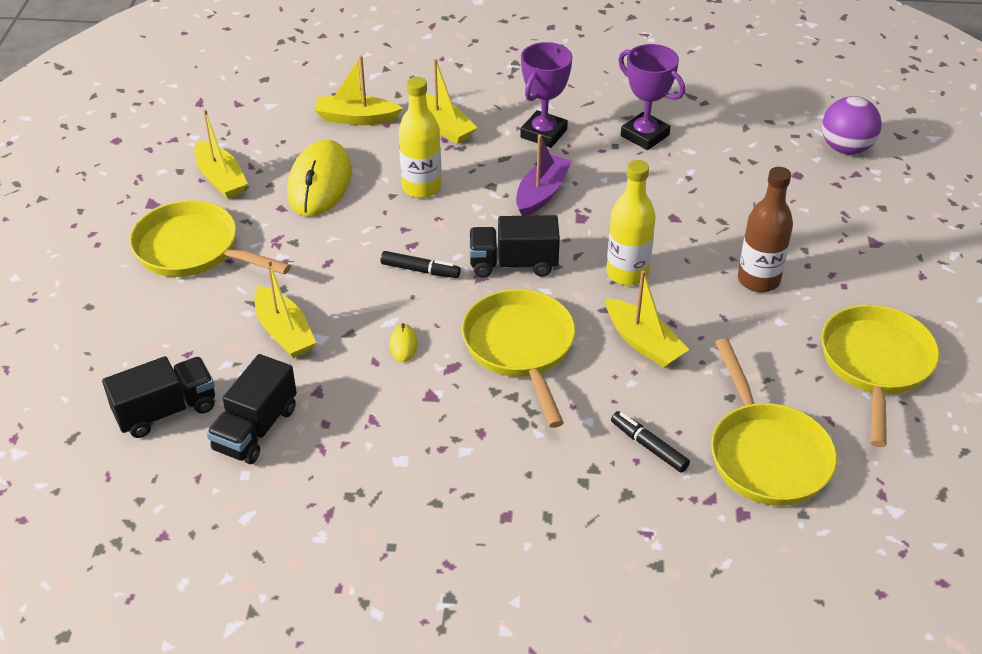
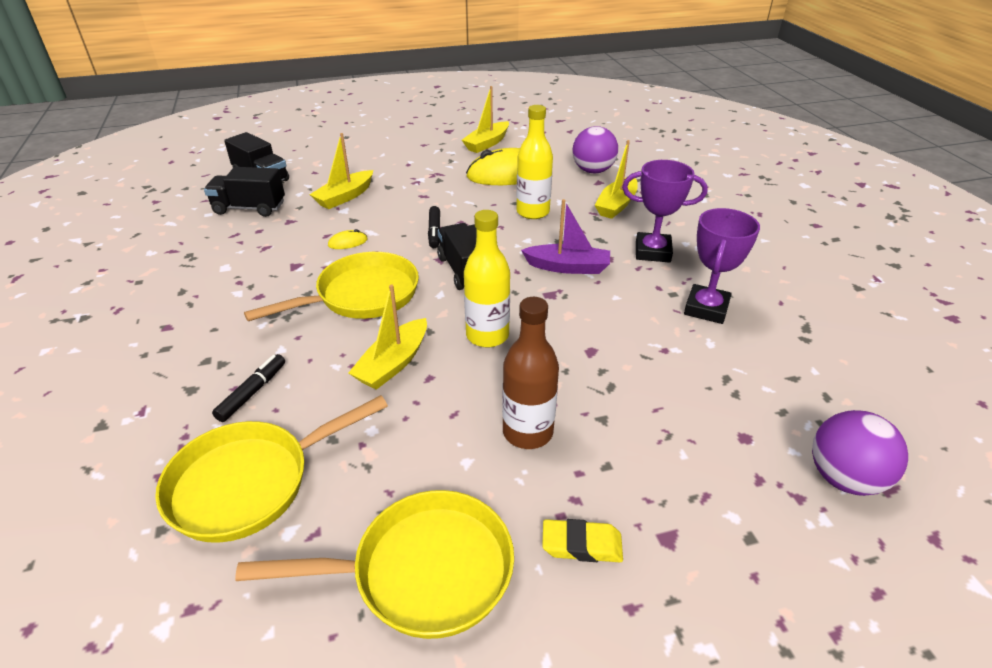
camera: 70 degrees right, 5 degrees down
yellow pan [129,200,291,277] -> none
yellow boat [314,55,403,125] -> purple ball [572,126,618,173]
none -> yellow eraser [542,519,623,562]

